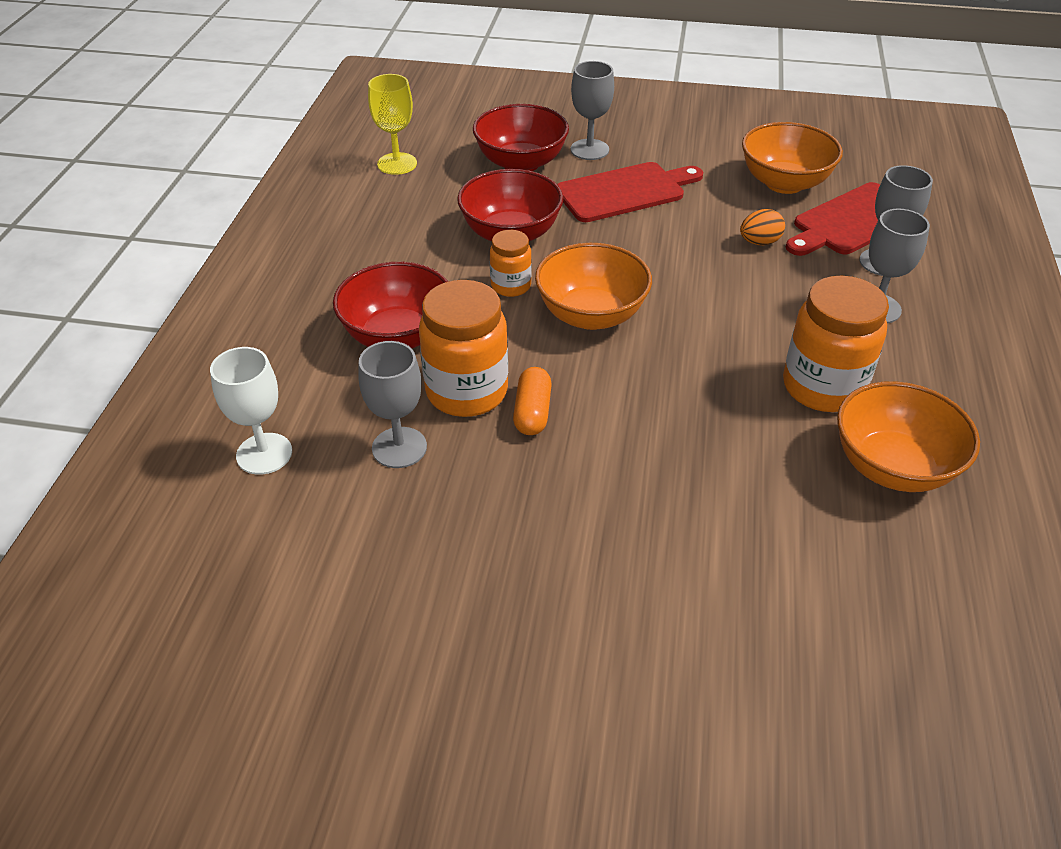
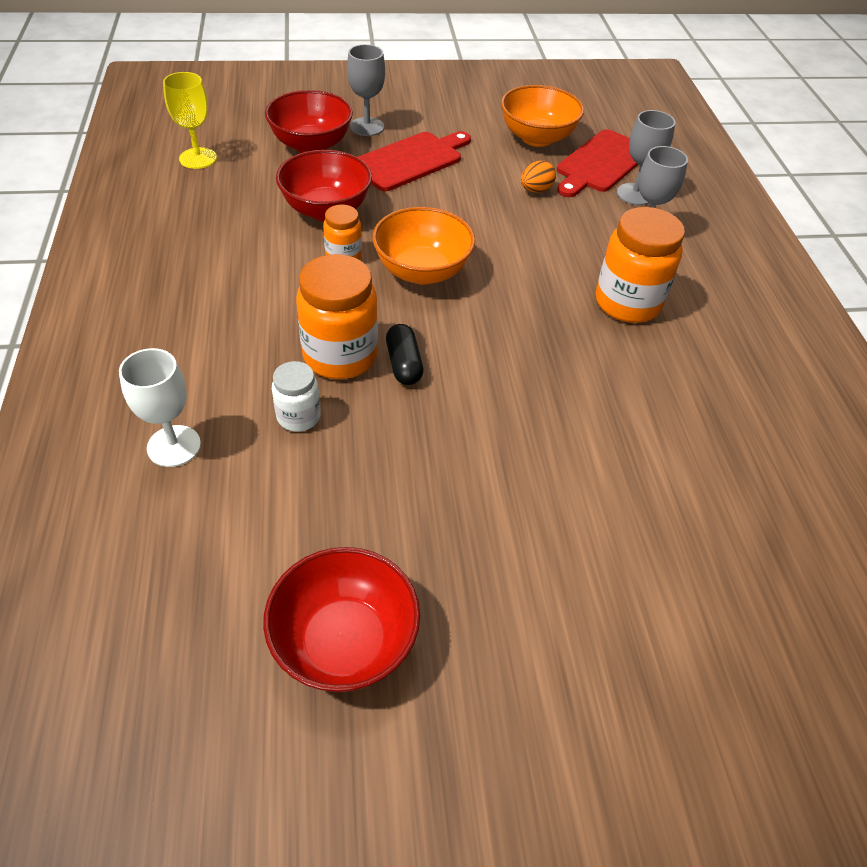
camera: 20 degrees left, 5 degrees up
red bowl [333,262,448,348] -> red bowl moved to [263,547,420,692]
grey goblet [358,341,427,468] -> white jar [272,361,321,432]
orange capsule [513,367,552,435] -> black capsule [386,324,424,385]
orange bowl [837,381,980,492] -> none

